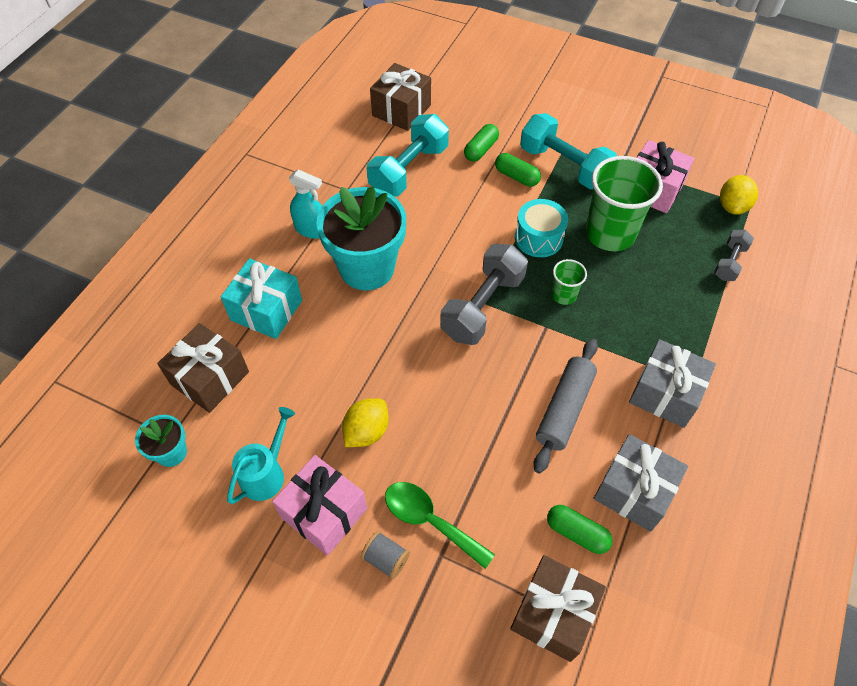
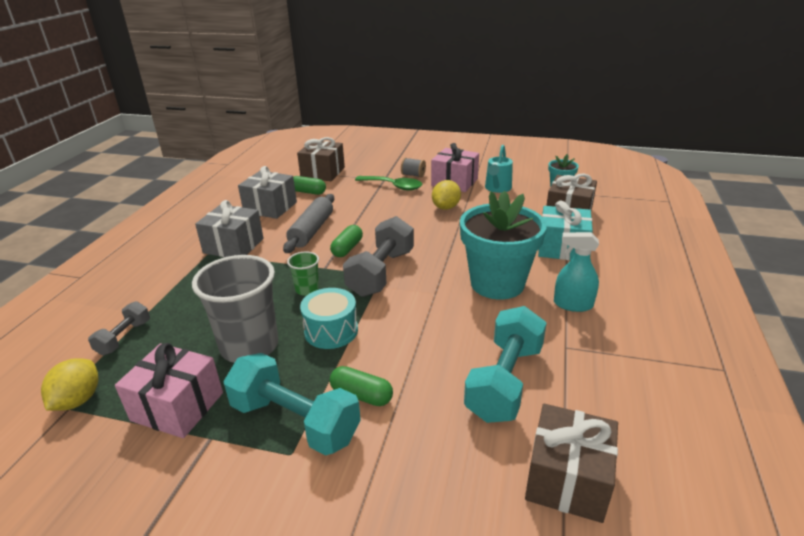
camera: 170 degrees right, 25 degrees down
green capsule [464,124,499,162] -> green capsule moved to [330,225,363,257]
green cup [586,156,663,251] -> grey cup [192,255,278,363]

